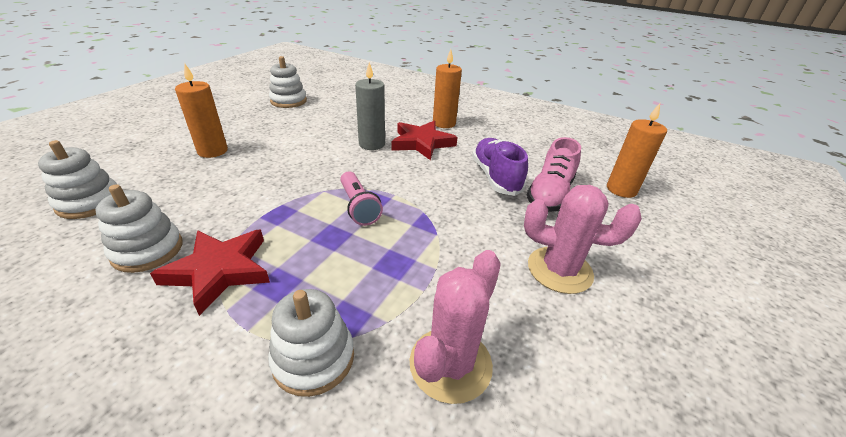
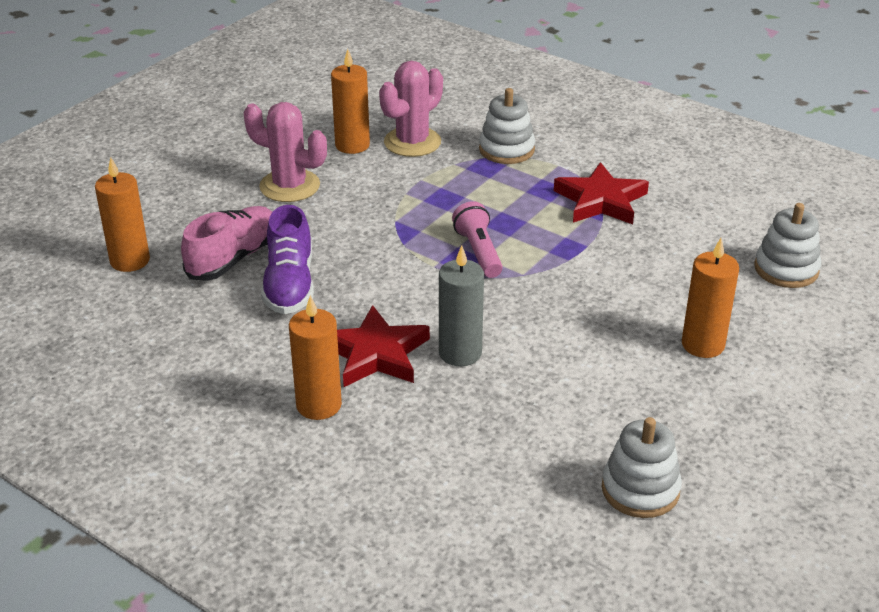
camera: 170 degrees left, 0 degrees up
white stacking toy [95,184,183,273] -> none
none -> orange candle [331,49,370,154]

